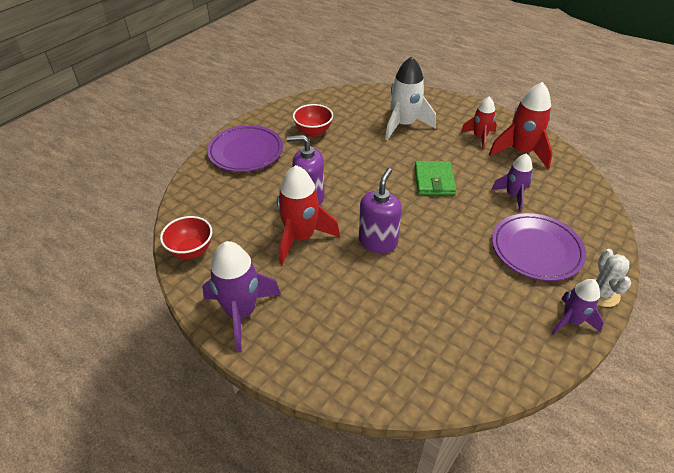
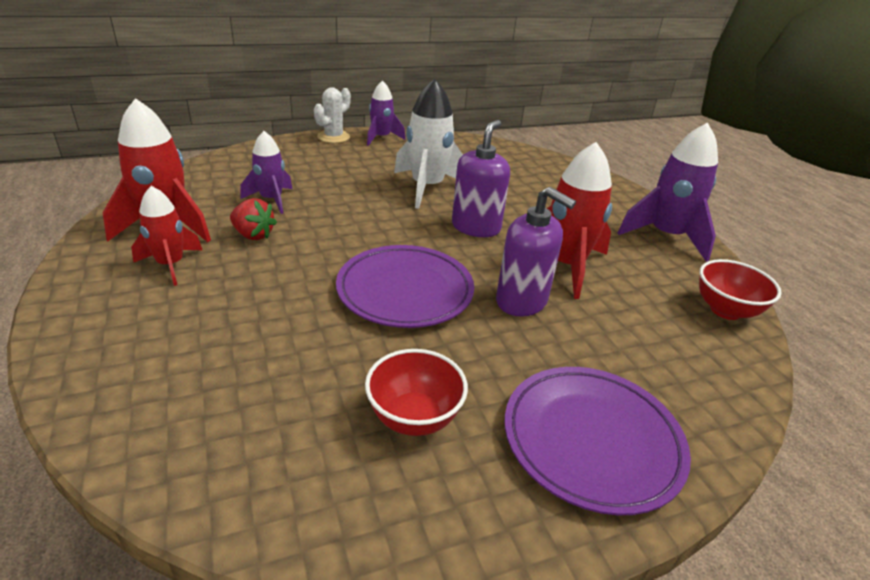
camera: 150 degrees left, 10 degrees down
purple soap dispenser [359,168,402,253] -> purple soap dispenser turned 150 degrees clockwise [452,120,510,237]
white rocket [385,56,436,140] -> white rocket moved to [394,78,463,209]
green wallet [414,161,456,195] -> none
purple plate [492,213,586,281] -> purple plate moved to [336,245,474,328]
none -> red strawberry [230,198,277,240]

